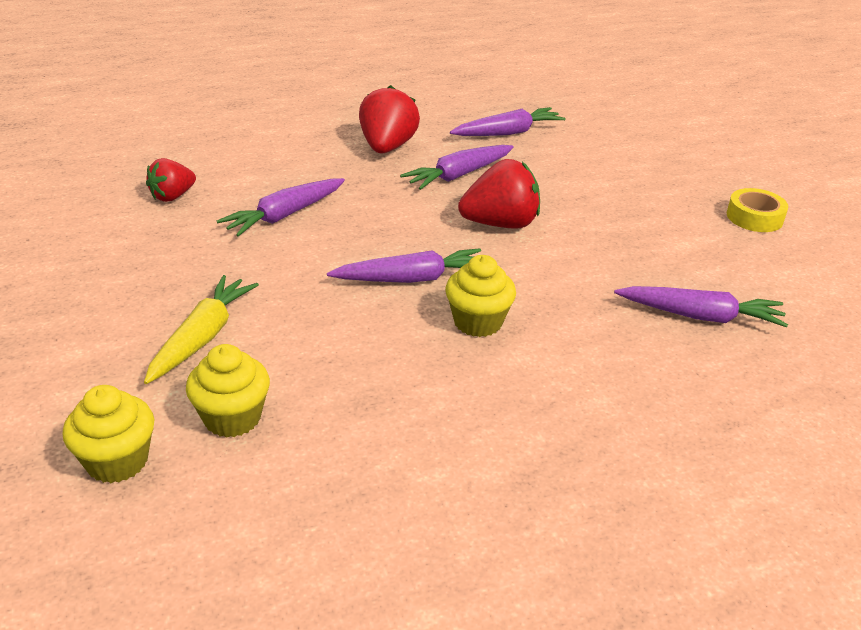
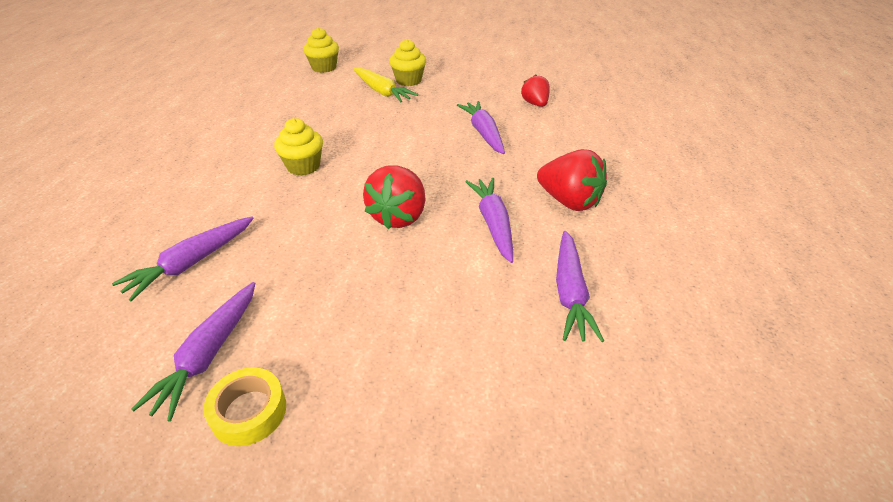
camera: 120 degrees right, 5 degrees up
yellow cupcake [186,344,270,438] -> yellow cupcake moved to [389,39,426,86]
purple carrot [327,248,481,283] -> purple carrot moved to [131,282,255,421]

